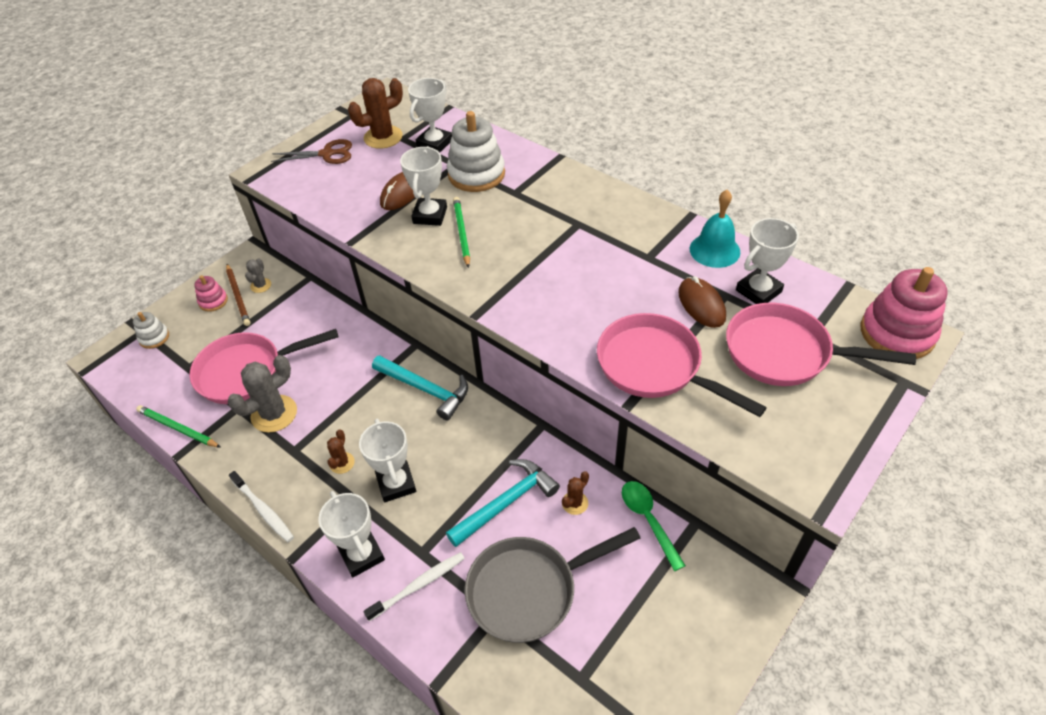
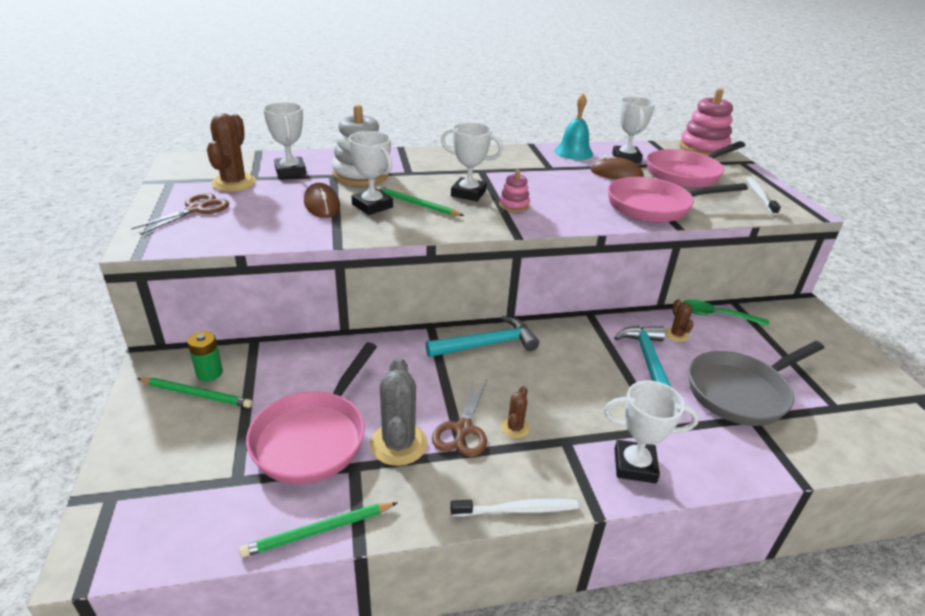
camera: 55 degrees left, 15 degrees down
white stacking toy [133,312,169,349] -> none
pink stacking toy [194,275,228,312] -> pink stacking toy moved to [499,170,530,212]
brown pencil [226,264,250,326] -> green pencil [137,378,253,408]
grey cactus [245,258,271,293] -> green battery [187,331,223,381]
brown cactus [327,429,355,474] -> brown cactus turned 60 degrees clockwise [501,386,530,438]
white trophy [359,419,416,502] -> white trophy moved to [441,122,503,201]
white toothbrush [363,552,465,621] -> white toothbrush moved to [746,177,781,215]
grey pan [465,527,641,643] -> grey pan turned 45 degrees clockwise [689,341,824,426]
none -> brown scissors [432,380,487,457]

